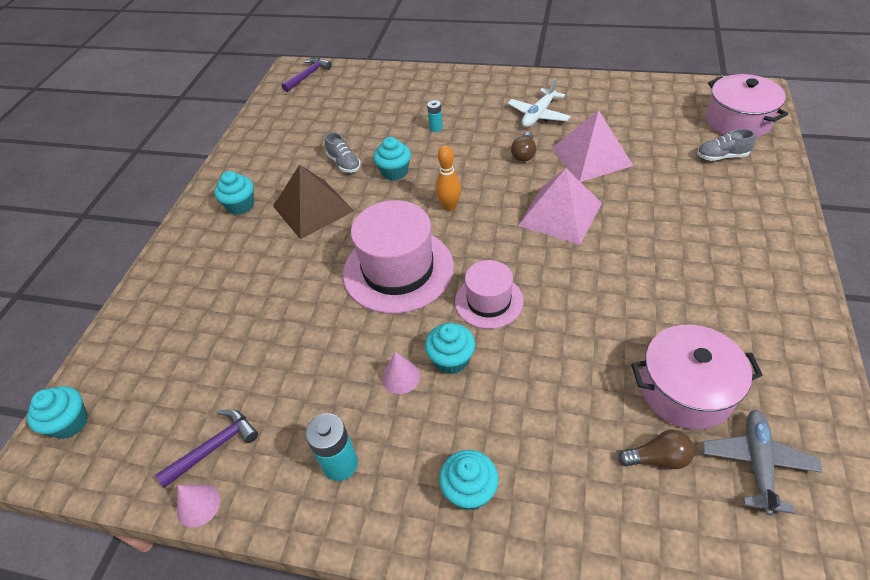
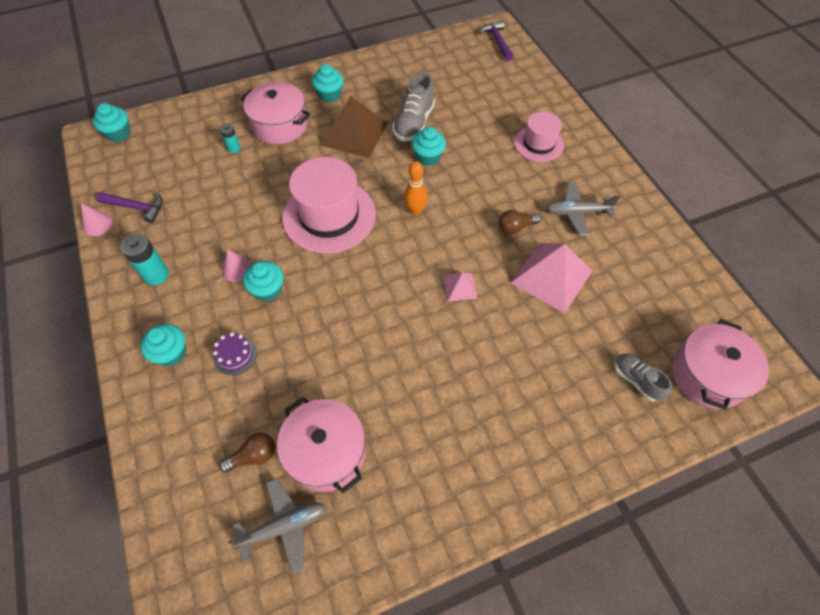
camera: 50 degrees right, 10 degrees up
purple hammer [282,58,332,92] -> purple hammer turned 105 degrees counterclockwise [479,21,513,61]
grey shoe [325,132,361,173] -> grey shoe [392,72,435,141], size x1.61
turquoise battery [427,100,443,132] -> turquoise battery moved to [220,124,240,153]
pink hat [455,260,524,329] -> pink hat moved to [514,111,564,162]
white plane [508,78,571,127] -> grey plane [546,182,620,236]
pink pyramid [518,168,602,245] -> pink pyramid [443,272,478,301], size x0.49
brown light bulb [618,430,695,469] -> brown light bulb turned 75 degrees counterclockwise [219,433,275,472]
none -> purple cake [213,332,257,375]
none -> pink pot [240,82,311,144]

